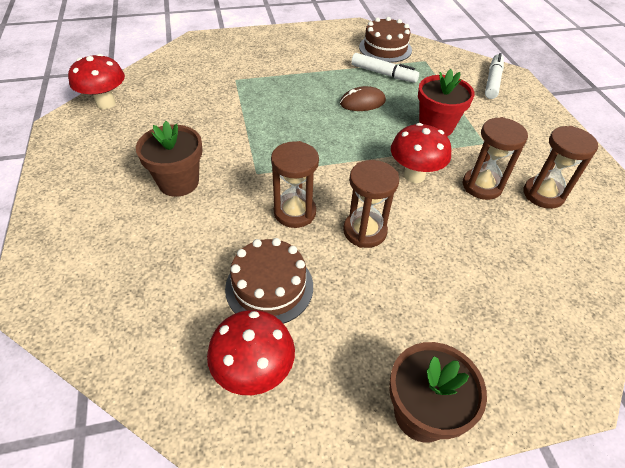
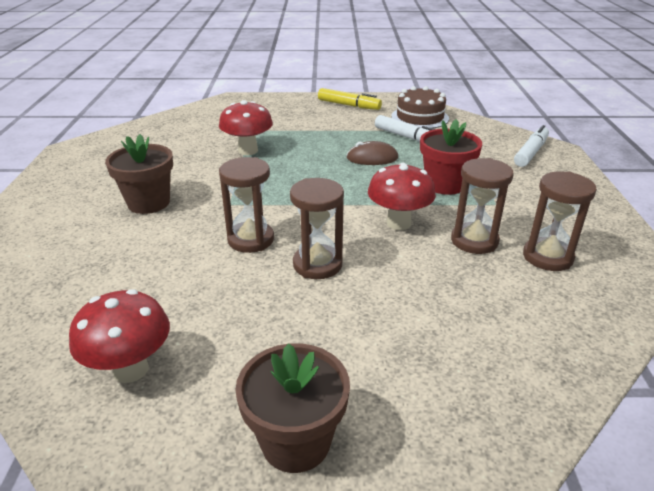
camera: 15 degrees right, 15 degrees down
red mushroom [68,54,125,109] -> red mushroom moved to [219,100,273,155]
brown cake [225,238,313,324] -> none
none -> yellow marker [318,88,382,110]

